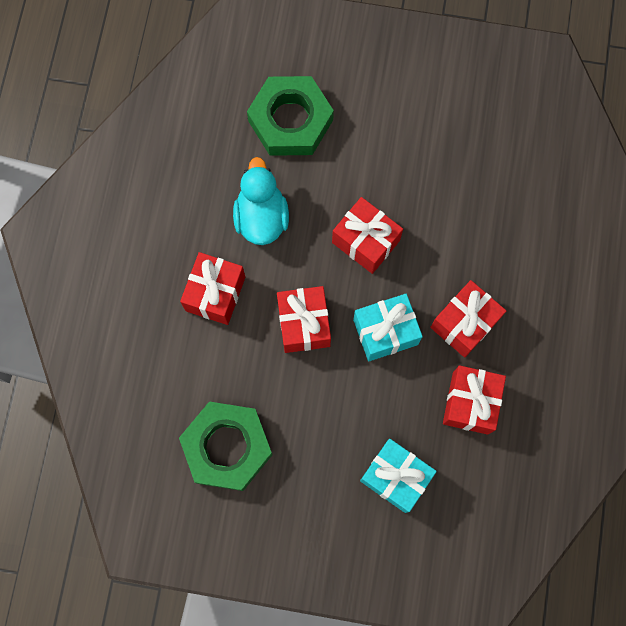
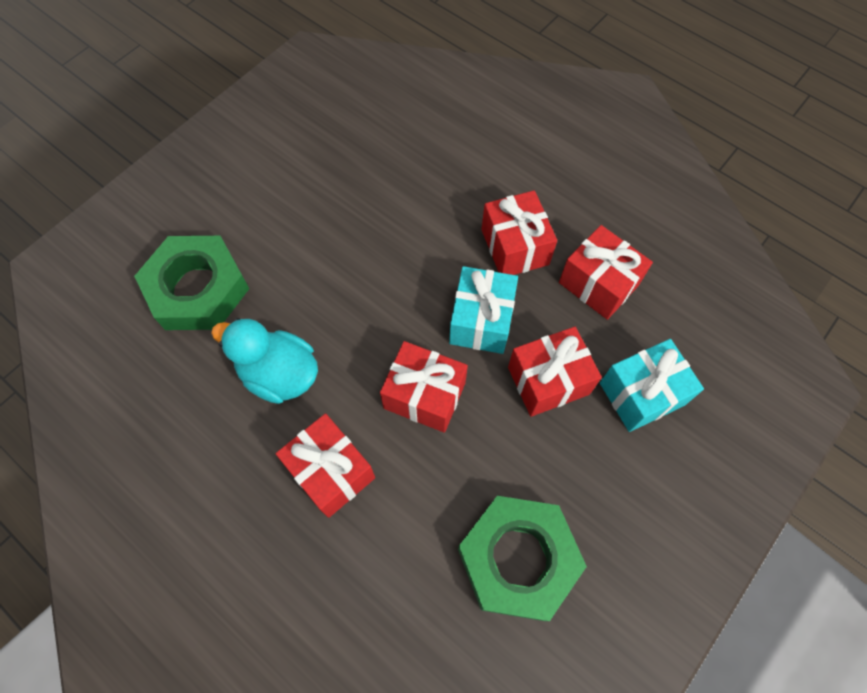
camera: 60 degrees left, 10 degrees down
red gift [332,197,403,274] -> red gift moved to [508,327,602,417]

